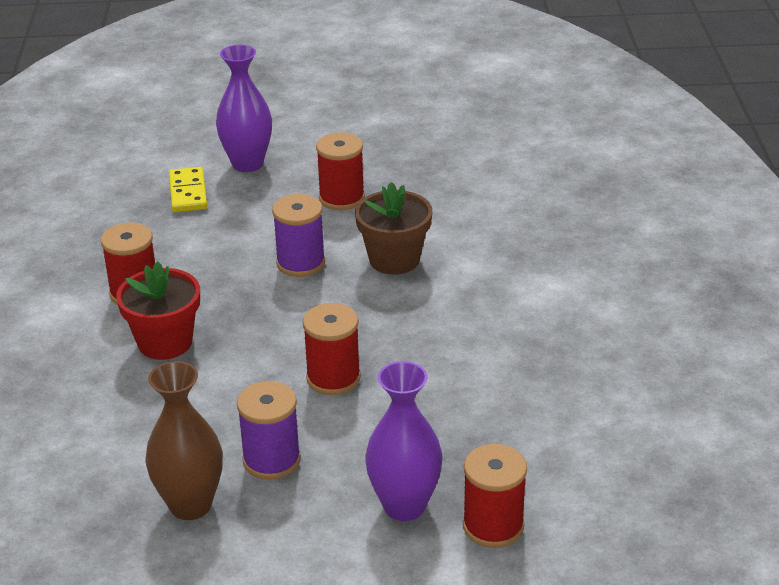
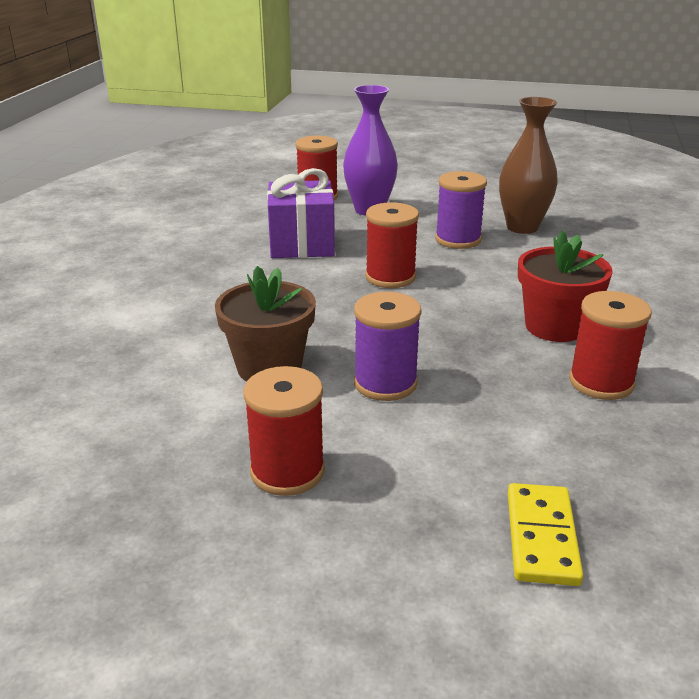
camera: 165 degrees left, 5 degrees down
purple vase [216,45,272,172] -> none
none -> purple gift [267,168,335,258]

